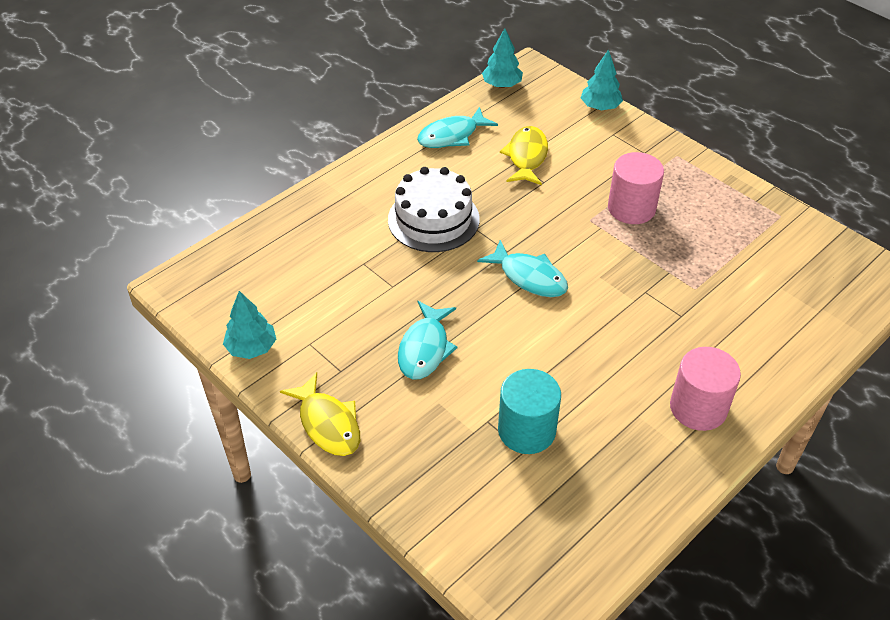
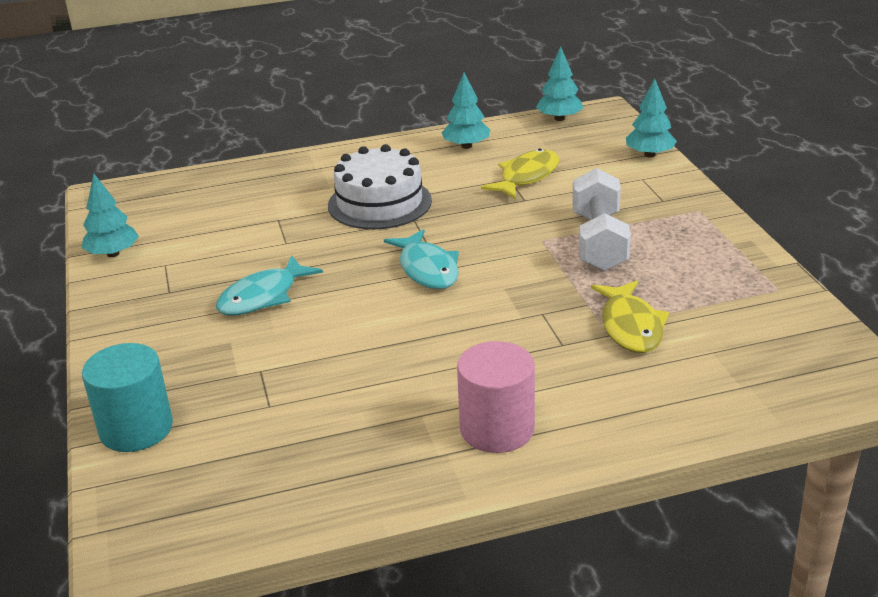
camera: 30 degrees right, 15 degrees down
yellow fish [280,372,360,456] -> yellow fish moved to [591,281,669,353]
turquoise fish [417,107,498,148] -> turquoise tree [442,73,490,149]
turquoise cylinder [498,369,561,454] -> turquoise cylinder moved to [82,343,173,452]
pink cylinder [608,152,664,224] -> white dumbbell [572,168,631,271]

